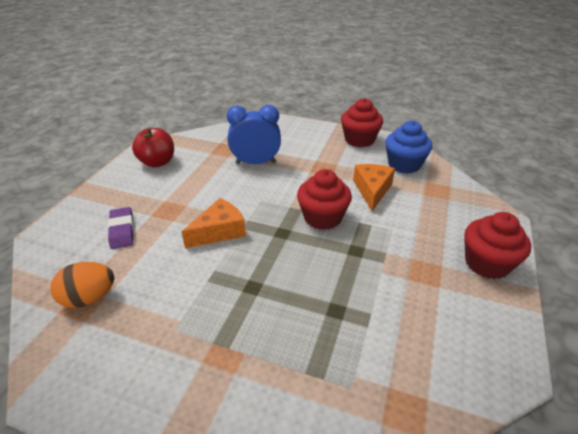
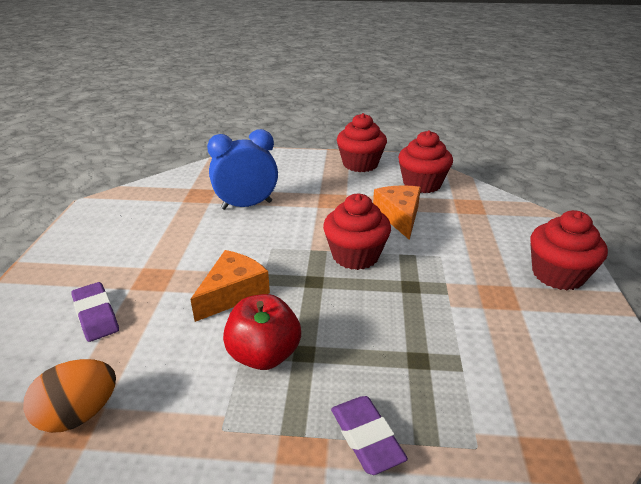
camera: 15 degrees left, 5 degrees down
red apple [132,128,174,168] -> red apple moved to [223,294,301,370]
blue cupcake [385,121,432,174] -> red cupcake [398,130,453,193]
none -> purple eraser [331,396,408,475]

